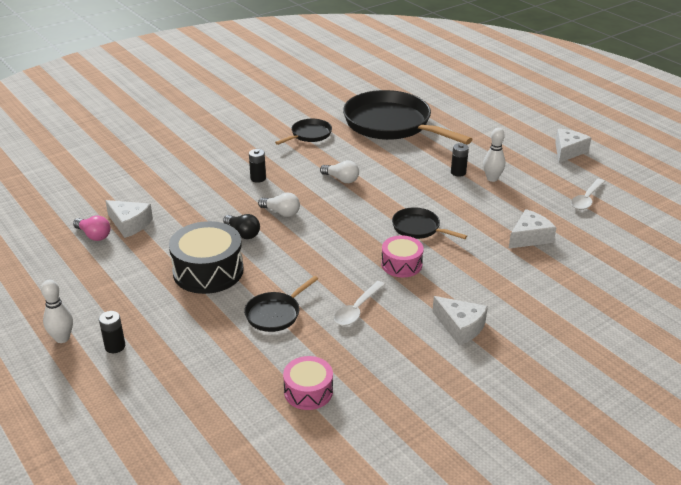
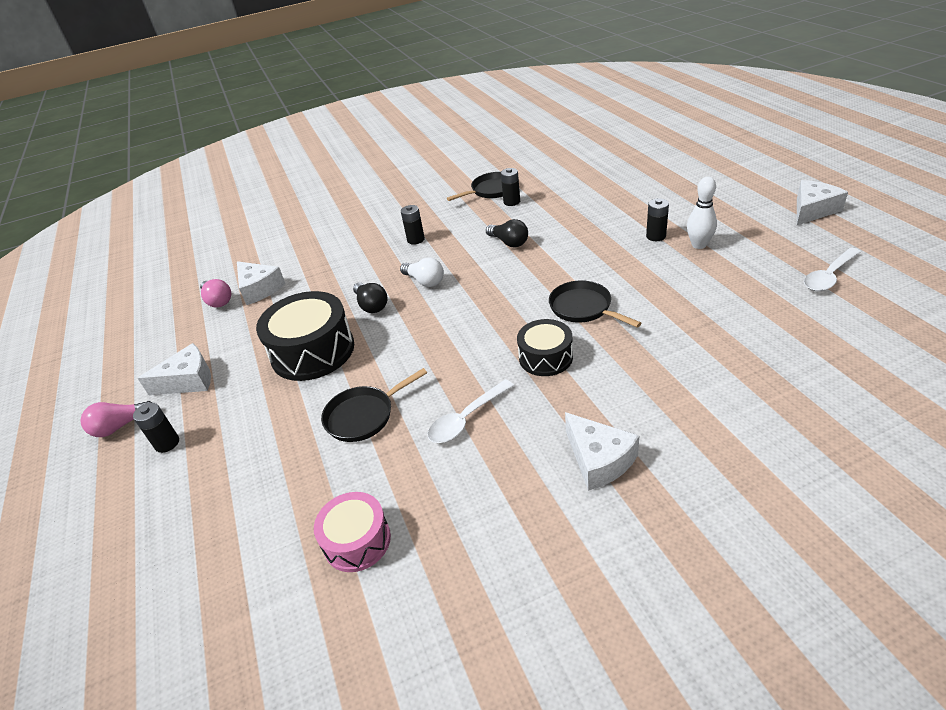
camera: 20 degrees right, 5 degrees up
white bowling pin [41,280,73,343] -> pink light bulb [80,401,152,437]
white light bulb [320,160,359,183] -> black light bulb [486,219,528,247]
black pan [343,90,473,145] -> none
pink drum [381,235,424,278] -> black drum [517,319,573,376]
white cheese [508,209,556,249] -> white cheese moved to [138,343,211,395]
none -> black battery [501,168,520,206]

